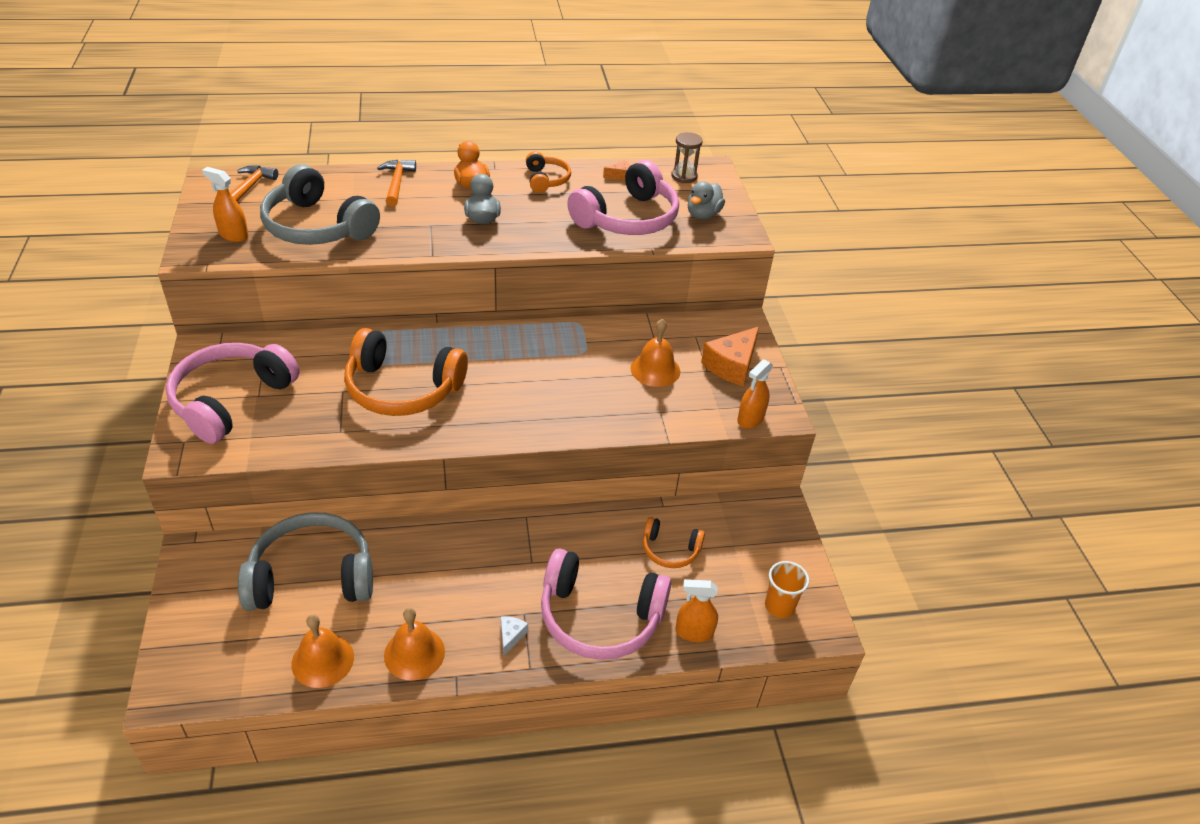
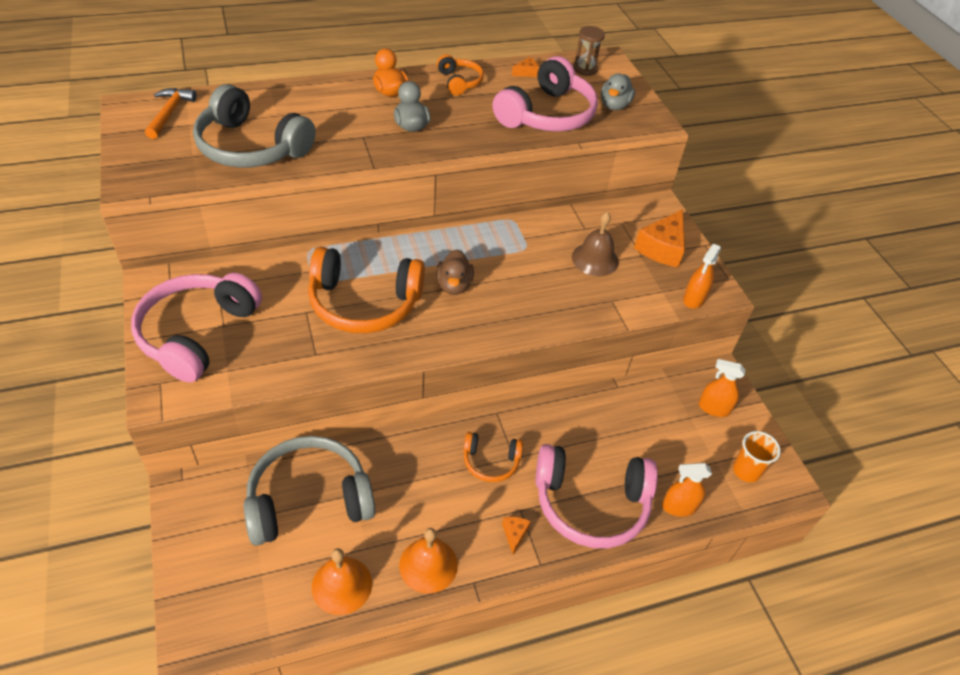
camera: 10 degrees left, 5 degrees up
orange spray bottle [202,167,249,242] -> orange spray bottle moved to [699,359,745,417]
orange hammer [377,160,416,207] -> none
white cheese [501,616,528,656] -> orange cheese [502,517,531,555]
orange bell [631,319,680,387] -> brown bell [572,212,619,276]
orange headphones [643,517,705,568] -> orange headphones moved to [463,432,523,482]
none -> brown duck [436,249,474,295]

